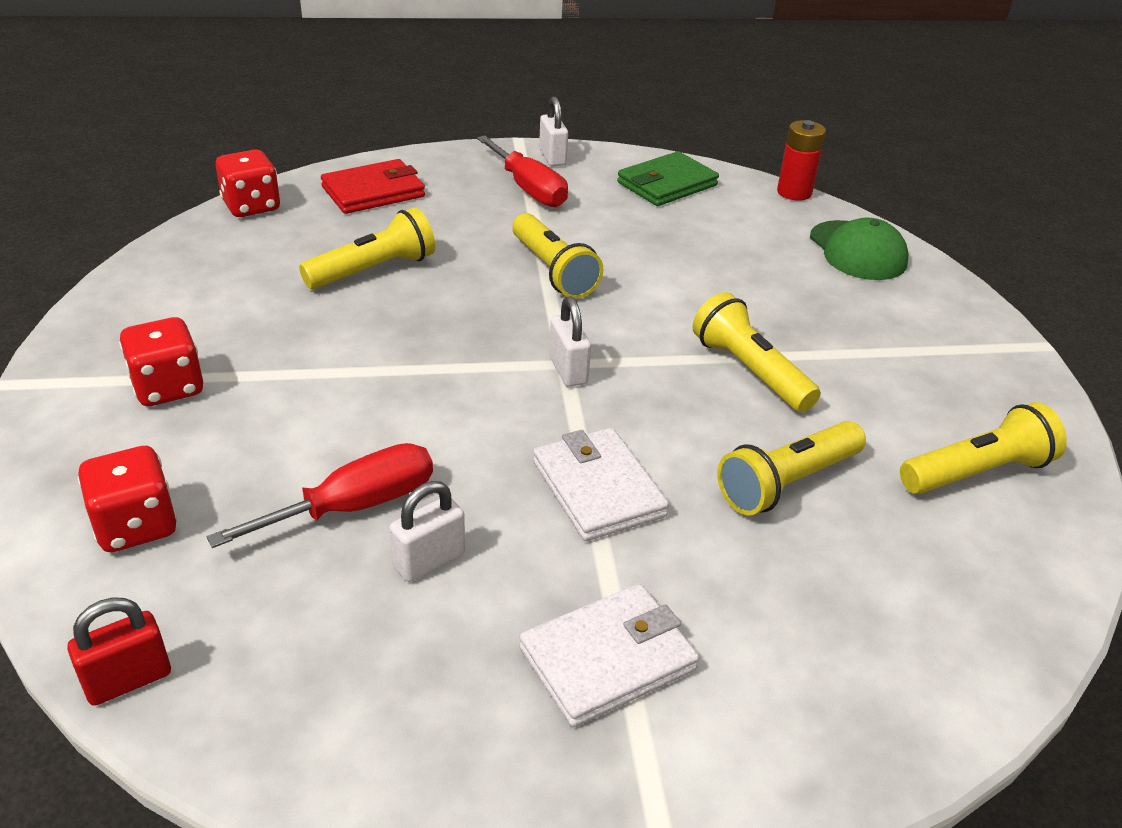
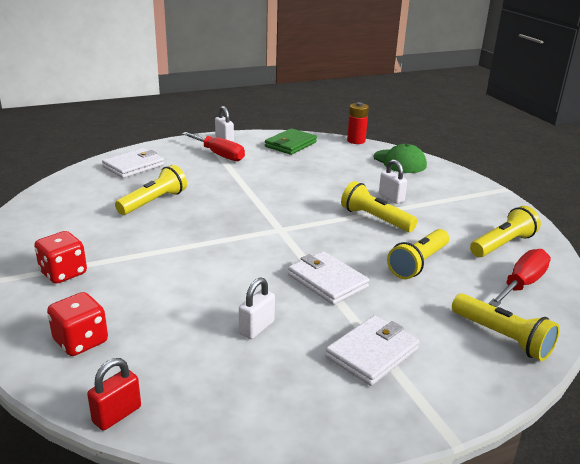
camera: 15 degrees left, 10 degrees down
red screwdriver [207,443,433,548] -> red screwdriver moved to [488,249,551,307]
red dice [216,149,280,217] -> none
red wallet [321,159,425,214] -> white wallet [102,148,164,178]
yellow flashlight [512,213,603,299] -> yellow flashlight moved to [452,293,560,361]
white padlock [549,297,591,387] -> white padlock moved to [379,159,407,204]

